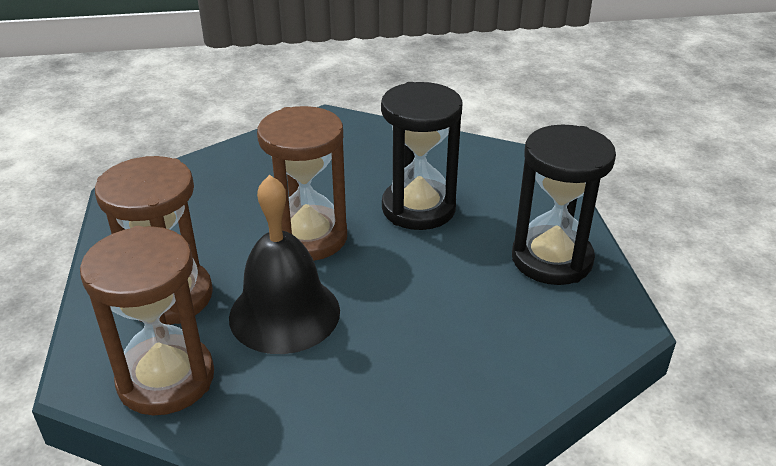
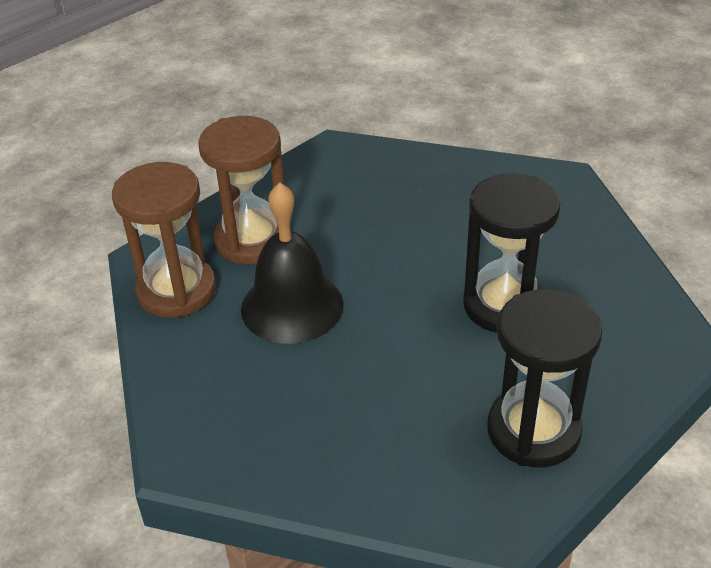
camera: 55 degrees right, 5 degrees up
brown hourglass [257,106,347,261] -> none

